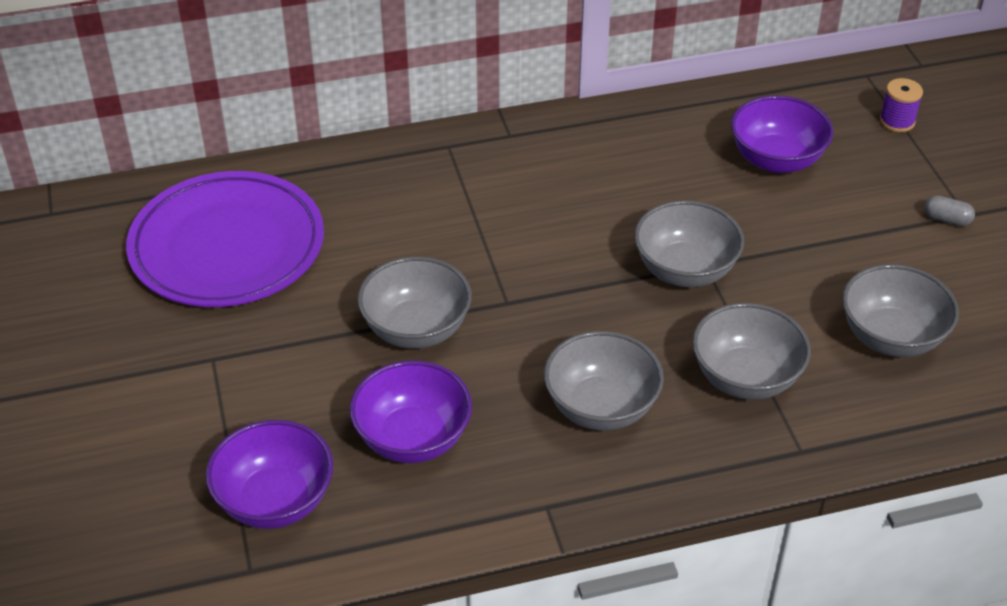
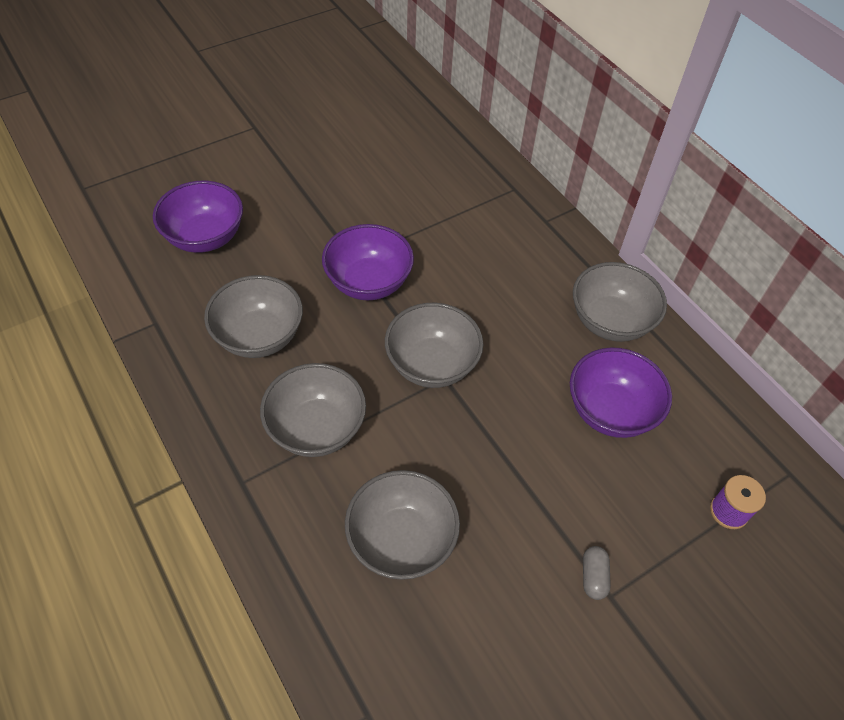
camera: 70 degrees right, 10 degrees up
purple plate [126,171,324,307] -> none
purple bowl [206,420,333,529] -> purple bowl moved to [322,224,414,300]
grey bowl [358,257,472,349] -> grey bowl moved to [573,262,667,342]

